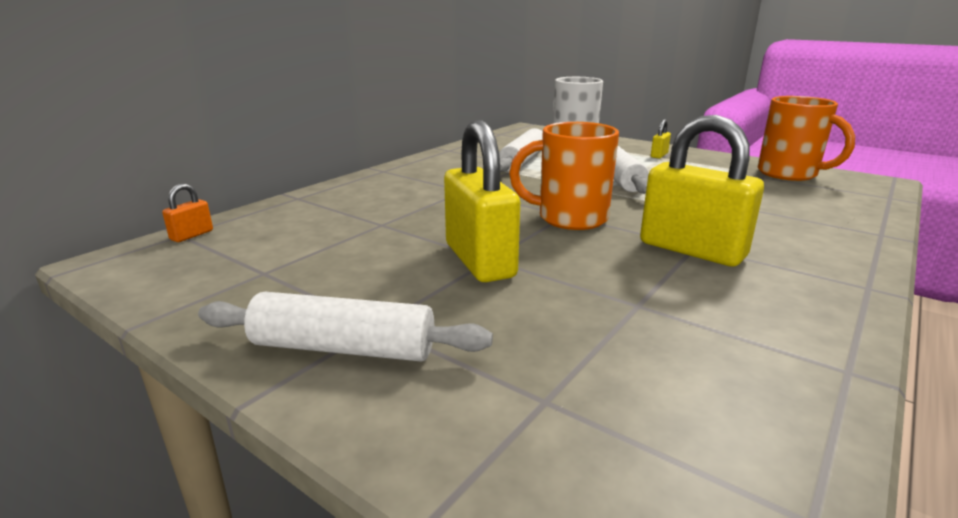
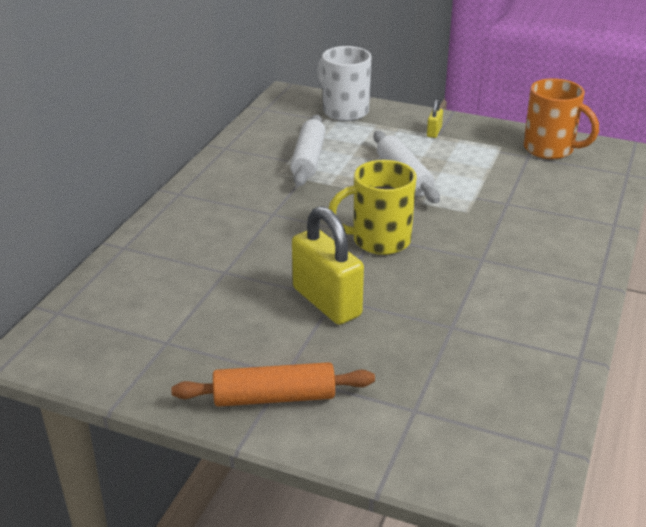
camera: 15 degrees left, 10 degrees up
orange padlock [162,184,213,242] -> none
white rolling pin [198,292,493,362] -> orange rolling pin [171,362,375,407]
orange mug [509,122,619,230] -> yellow mug [328,160,417,255]
yellow padlock [640,115,764,266] -> none

